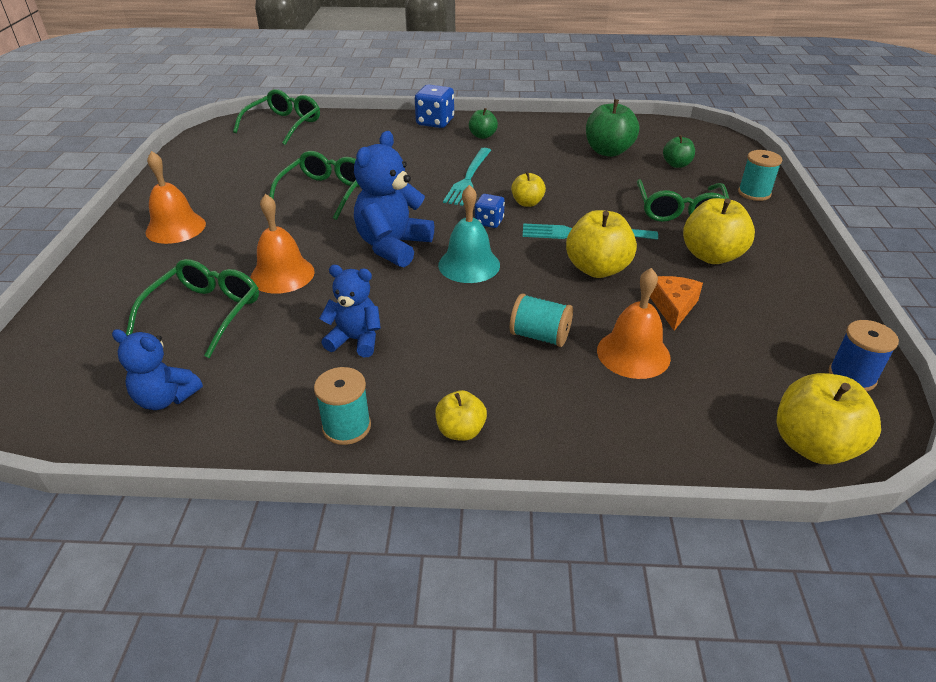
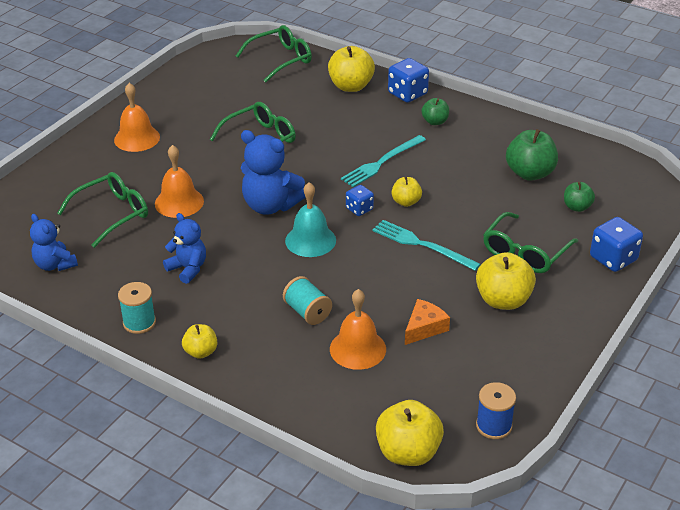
camera: 30 degrees right, 0 degrees up
blue teddy bear [354,131,434,267] -> blue teddy bear turned 120 degrees counterclockwise [241,130,306,215]
yellow apple [566,210,637,278] -> yellow apple moved to [328,46,375,92]
turquoise spool [738,150,782,201] -> blue dice [590,217,643,272]

